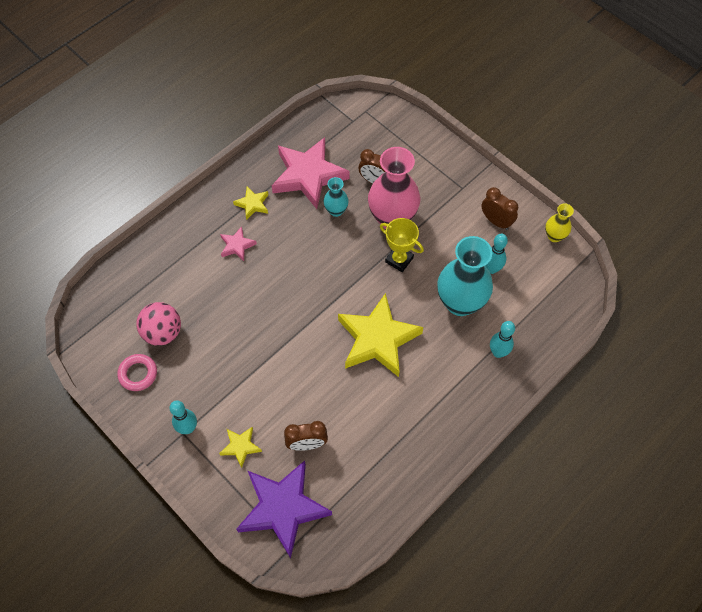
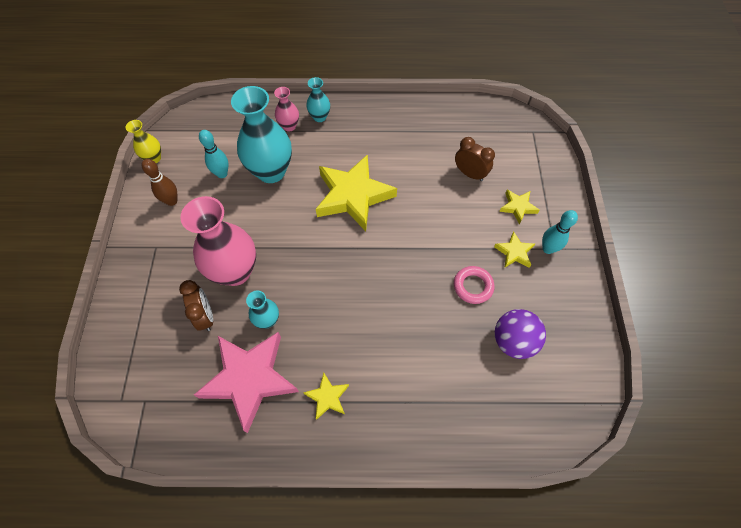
camera: 135 degrees left, 0 degrees up
pink ring [117,354,157,391] -> pink ring moved to [454,266,494,304]
pink ball [136,302,181,346] -> purple ball [495,309,546,359]
pink star [220,226,257,261] -> none
purple star [236,460,332,559] -> none
yellow trophy [380,218,424,272] -> none
brown clock [482,187,518,230] -> brown bowling pin [141,159,177,206]
turquoise bowling pin [490,321,515,358] -> pink vase [274,87,299,132]
none -> turquoise vase [306,77,330,122]
none -> yellow star [494,231,535,268]

